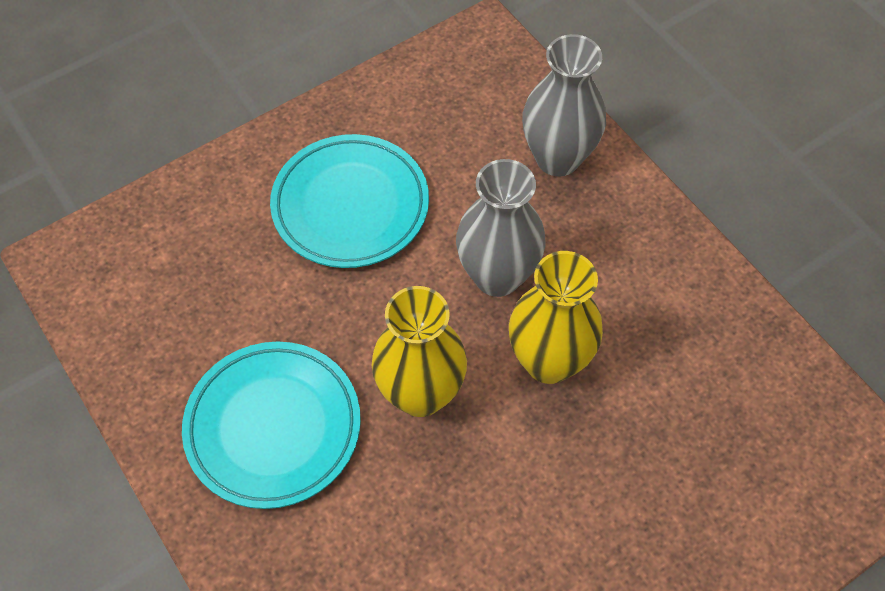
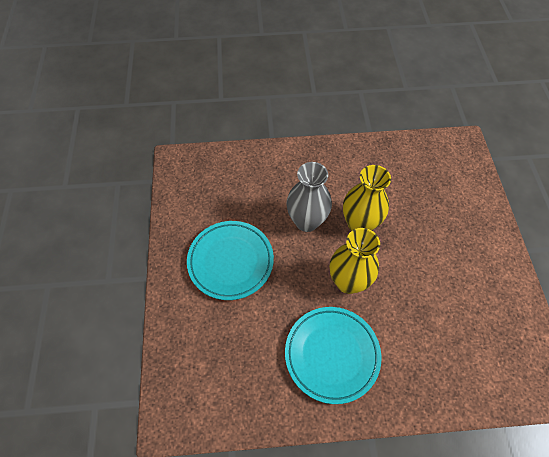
camera: 60 degrees left, 0 degrees up
grey vase [522,34,606,176] -> none

